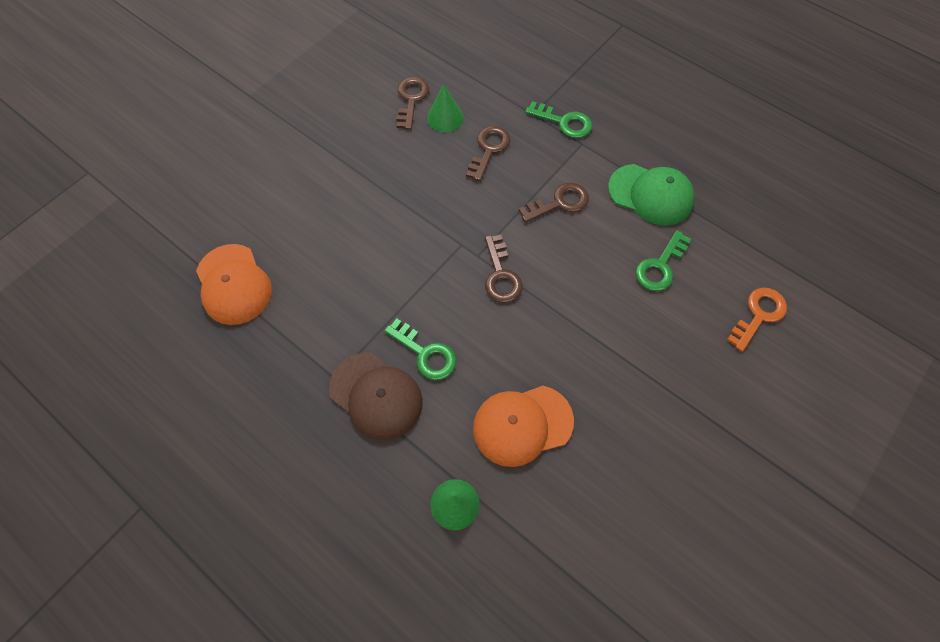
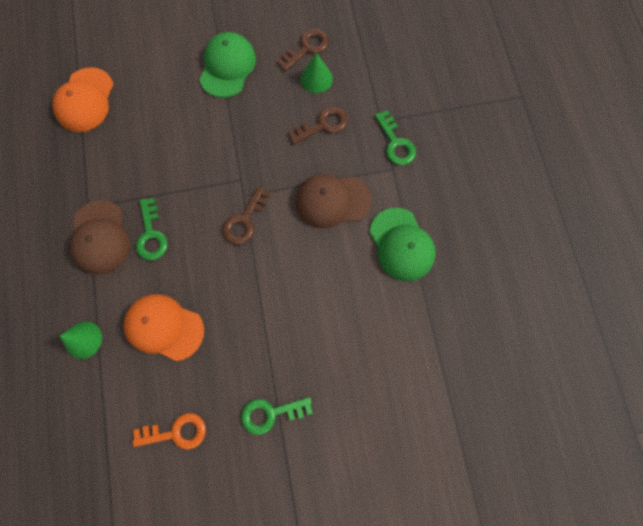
camera: 40 degrees right, 10 degrees up
brown key [519,183,589,223] -> brown cap [295,174,371,228]
green key [636,230,691,291] -> green key moved to [241,397,313,435]
orange key [727,288,787,352] -> orange key moved to [133,413,206,450]
none -> green cap [200,32,256,98]

